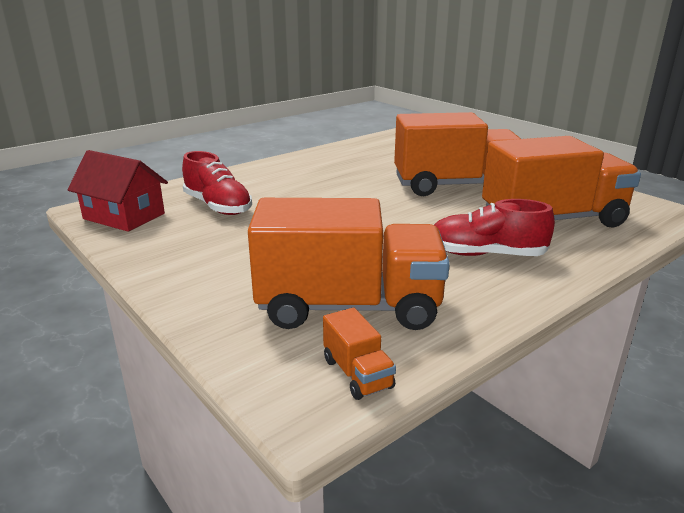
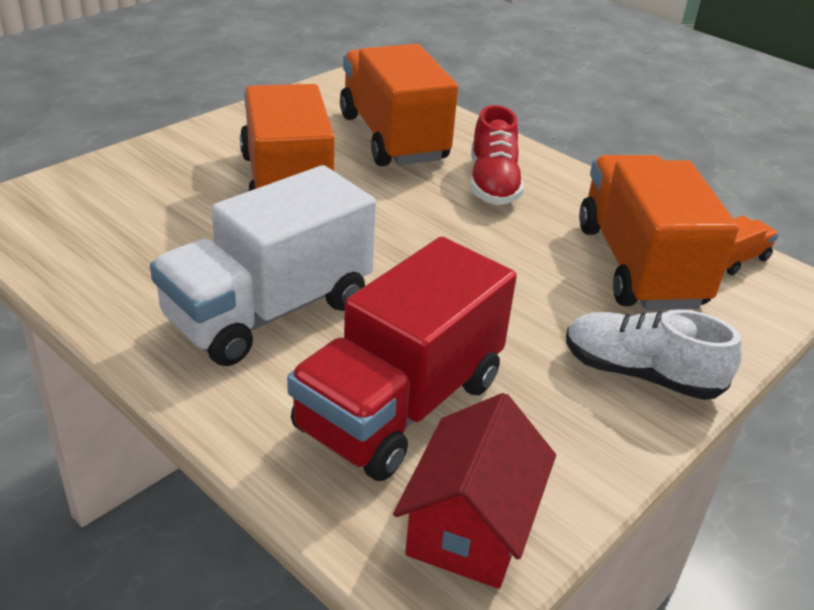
camera: 100 degrees left, 10 degrees up
red shoe [182,151,252,215] -> red truck [287,236,517,481]
none -> white truck [150,165,376,366]
none -> white shoe [566,309,742,400]

